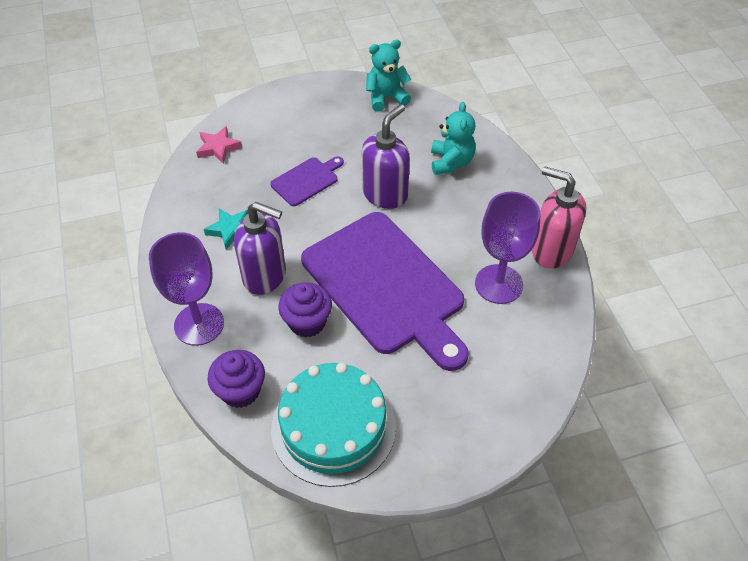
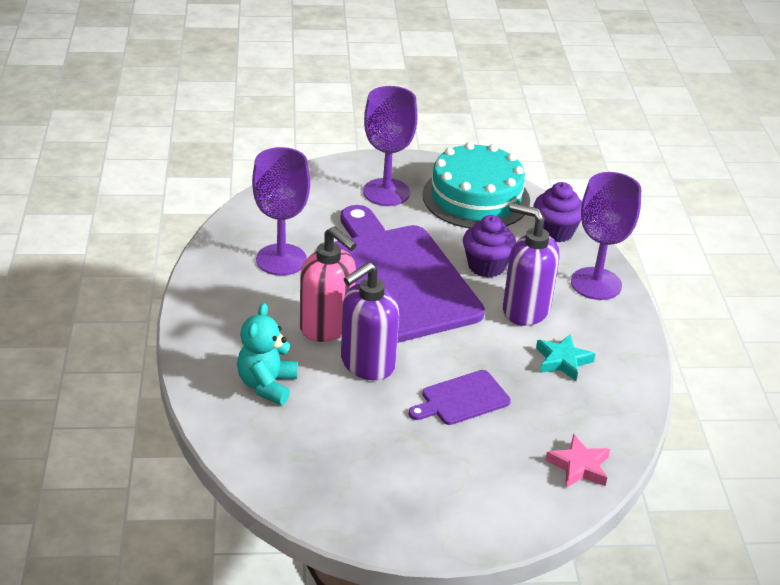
camera: 170 degrees left, 15 degrees down
turquoise teddy bear [366,40,411,112] -> none
pink soap dispenser [532,166,586,269] -> pink soap dispenser moved to [300,226,357,342]
none -> purple goblet [363,86,417,206]

